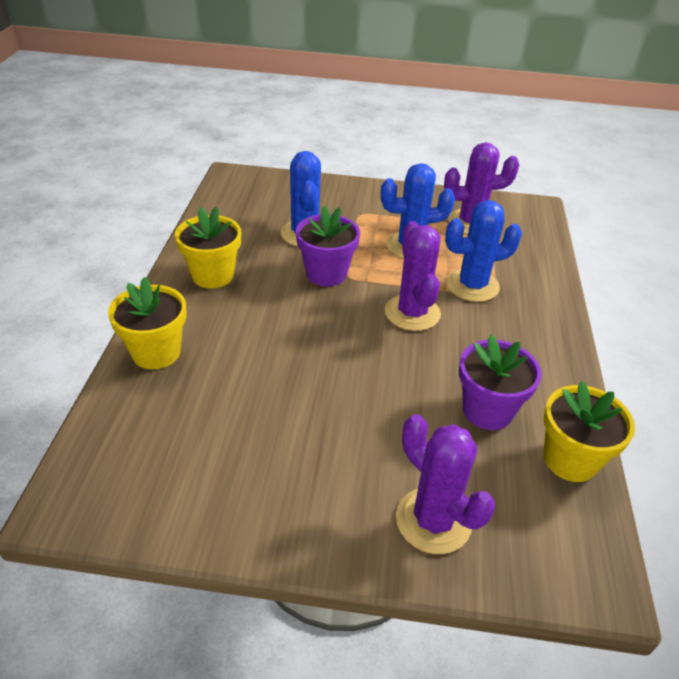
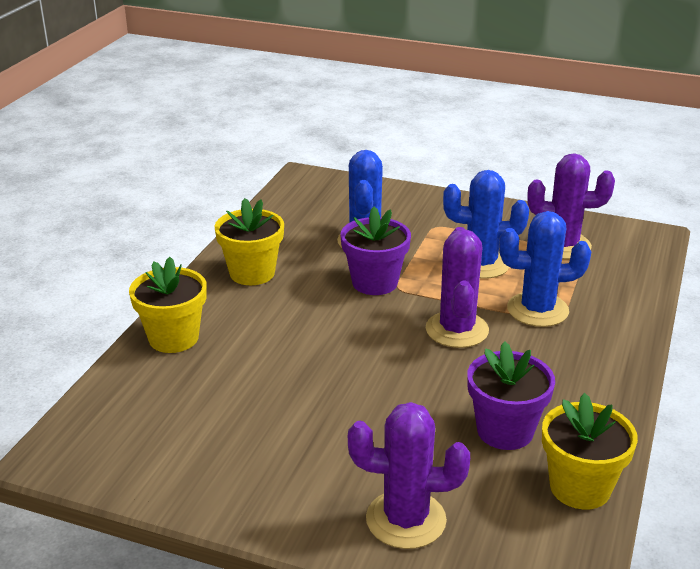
camera: 15 degrees right, 10 degrees down
purple cactus [396,414,495,554] -> purple cactus turned 60 degrees counterclockwise [348,402,470,549]

